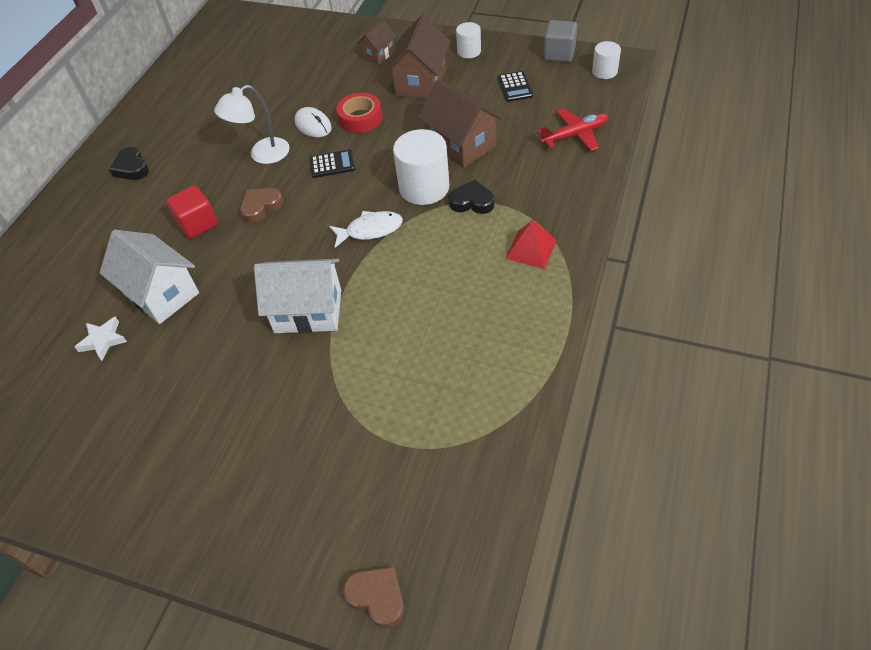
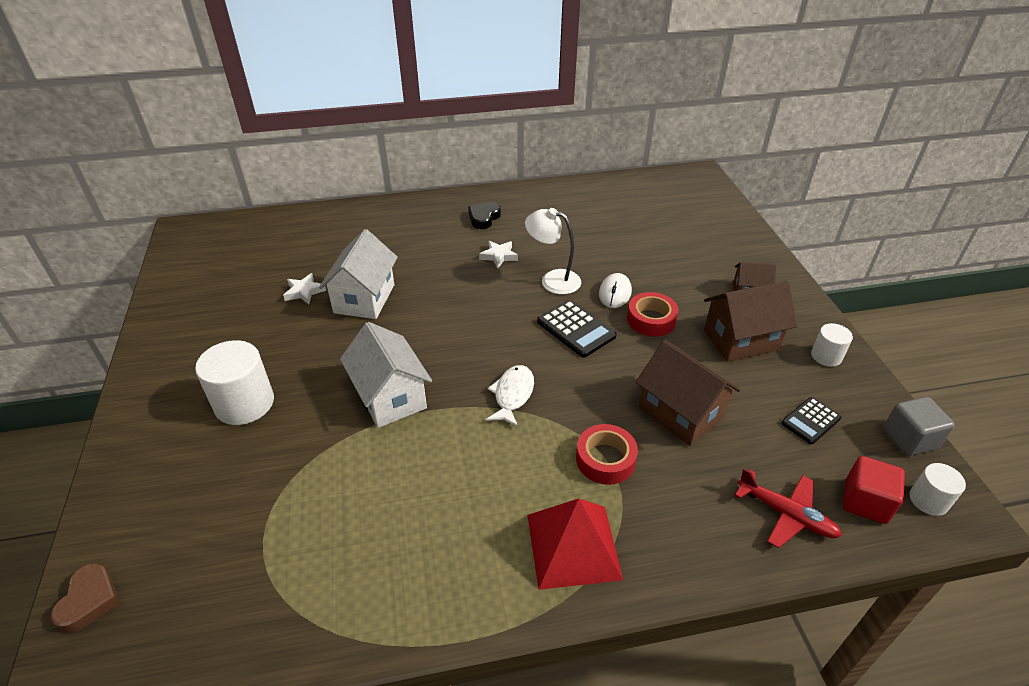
camera: 55 degrees right, 10 degrees down
red cube [166,185,218,239] -> red cube moved to [843,456,905,524]
brown heart [240,188,283,223] -> none
black calculator [310,149,355,178] -> black calculator [537,300,617,358], size x1.51
white fish [329,211,403,248] -> white fish turned 120 degrees counterclockwise [486,365,534,427]
white cylinder [393,129,449,205] -> white cylinder moved to [195,340,274,425]
brown house [418,79,503,168] -> brown house turned 60 degrees counterclockwise [636,340,741,446]
black heart [449,180,495,214] -> red tape [576,424,638,485]
red pyramid [505,220,557,269] -> red pyramid [527,498,623,590], size x1.60
none -> white star [479,241,518,269]

